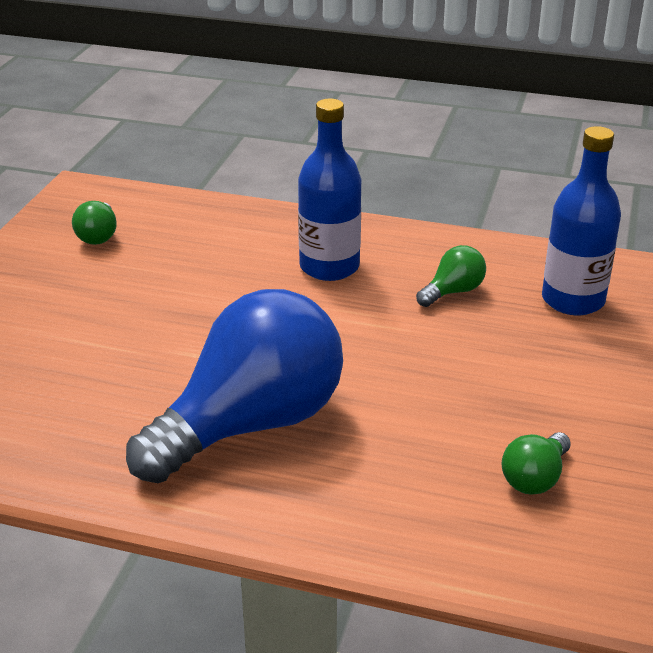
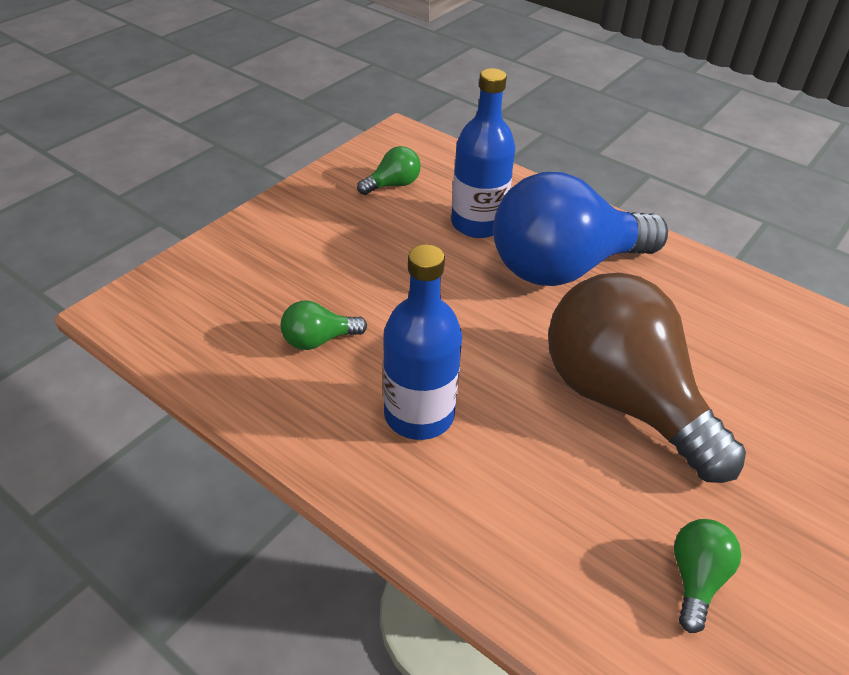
camera: 160 degrees left, 10 degrees up
blue bottle [542,126,621,315] -> blue bottle moved to [451,68,516,238]
none -> brown light bulb [548,273,746,483]

